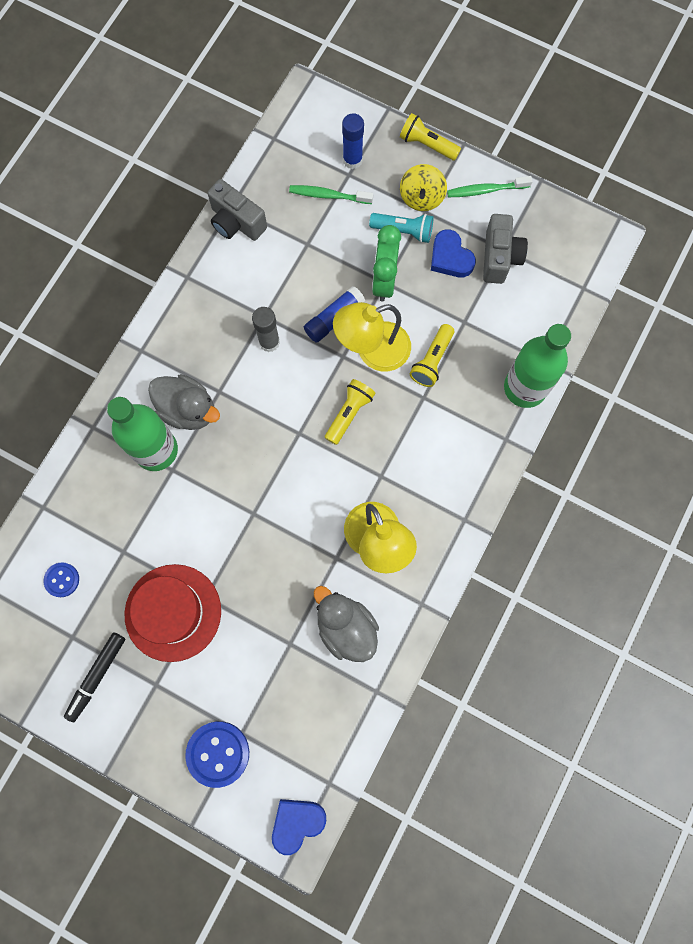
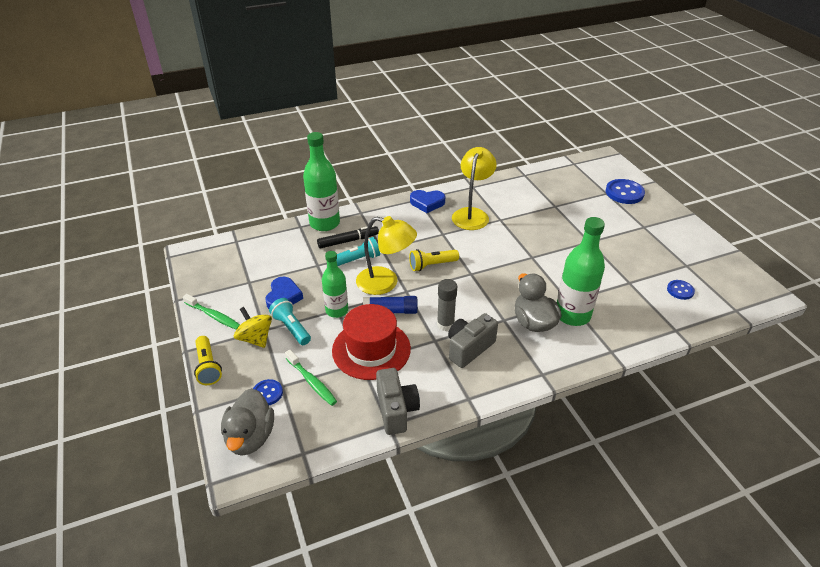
camera: 140 degrees left, 35 degrees down
black marker [64,632,125,722] -> black marker moved to [317,225,379,248]
red hat [125,564,221,662] -> red hat moved to [332,304,411,380]
blue heart [272,799,326,855] -> blue heart moved to [410,190,445,213]
grey duck [314,586,379,662] -> grey duck moved to [221,388,274,456]
blue glue stick [342,113,364,169] -> blue button [253,379,283,405]
green clock [372,225,401,302] -> green bottle [322,251,348,318]
yellow spinning top [400,164,447,211] -> yellow spinning top turned 90 degrees counterclockwise [234,307,272,348]
yellow flashlight [410,324,454,387] -> turquoise flashlight [337,237,380,266]
grey camera [483,214,528,284] -> grey camera moved to [448,313,498,368]

